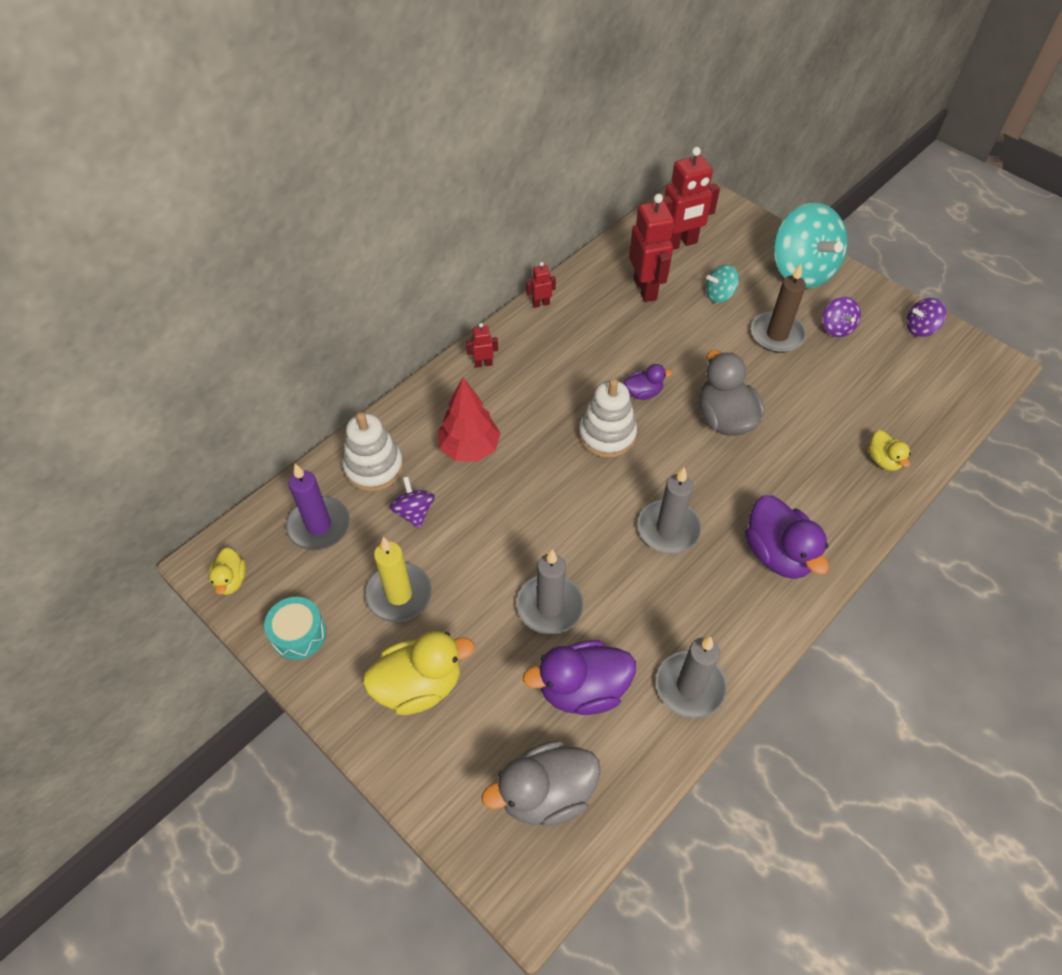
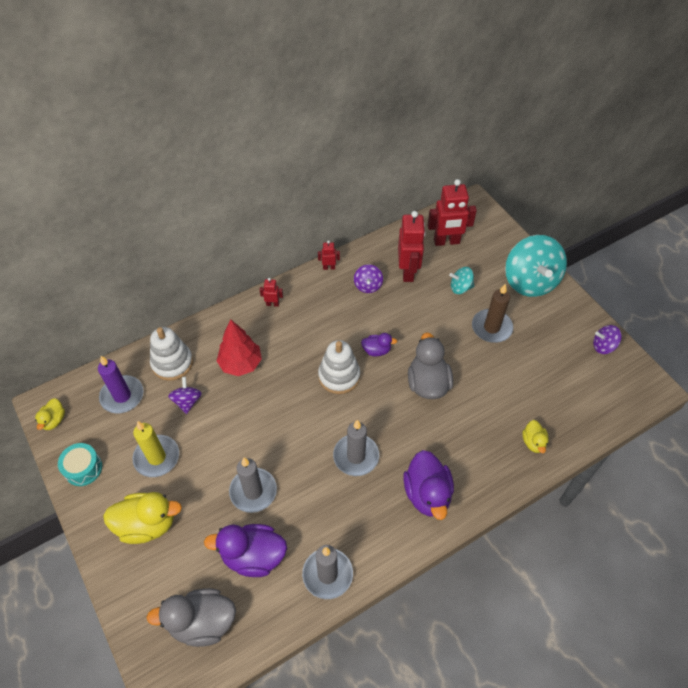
camera: 15 degrees right, 0 degrees up
purple spinning top [823,296,861,337] -> purple spinning top moved to [354,264,383,293]

